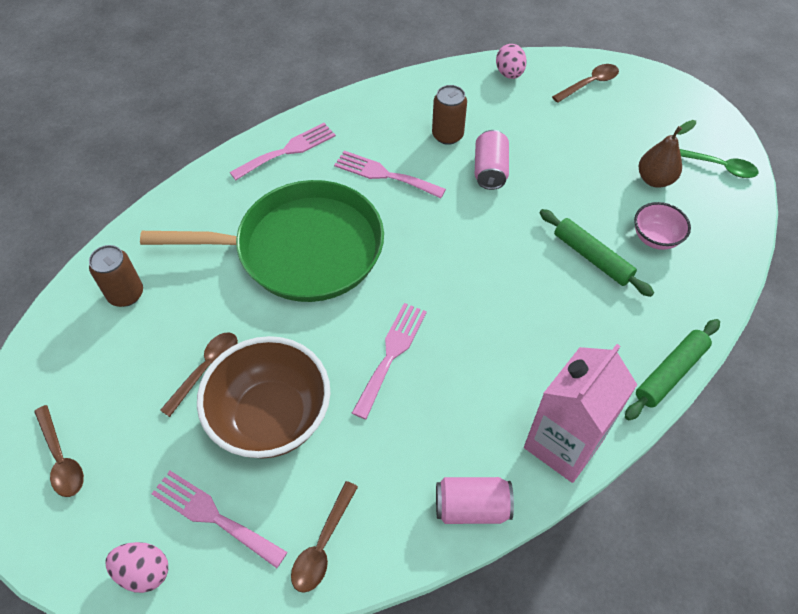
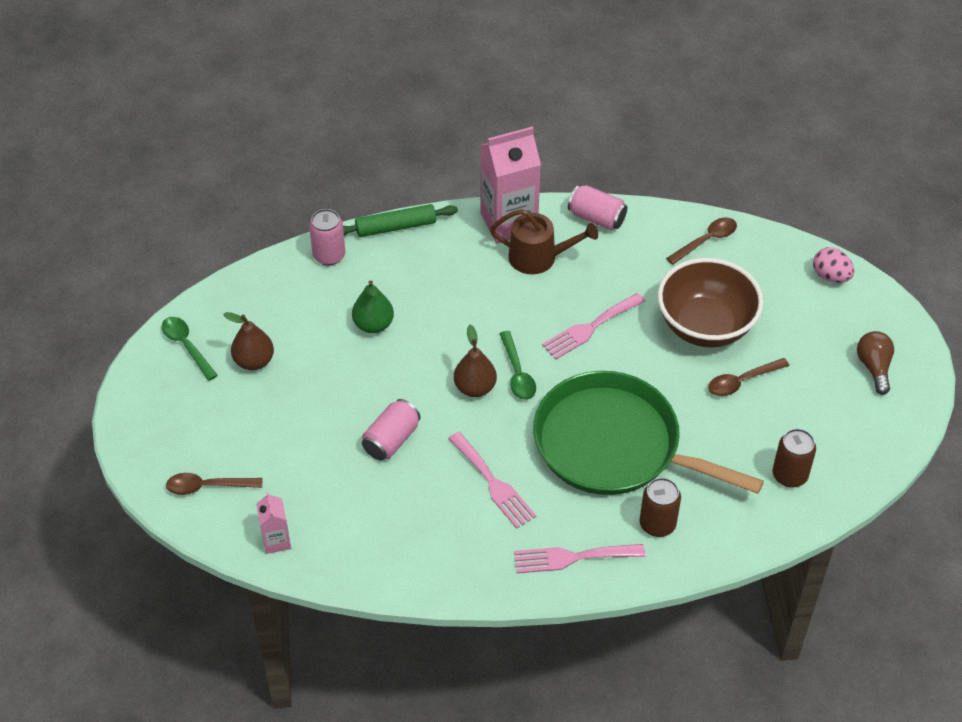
camera: 150 degrees left, 5 degrees down
brown spoon [34,405,84,497] -> brown light bulb [857,331,894,395]
pink fork [151,471,288,568] -> none
brown can [432,85,467,145] -> brown can moved to [640,478,681,537]
pink egg [496,44,527,79] -> pink carton [256,492,291,554]
green rolling pin [540,209,654,297] -> green pear [352,280,394,333]
pink bowl [634,202,691,250] -> none
none -> pink can [309,209,345,266]
none -> brown pear [454,325,497,397]
none -> brown watering can [490,209,598,274]
none -> green spoon [499,331,536,400]

